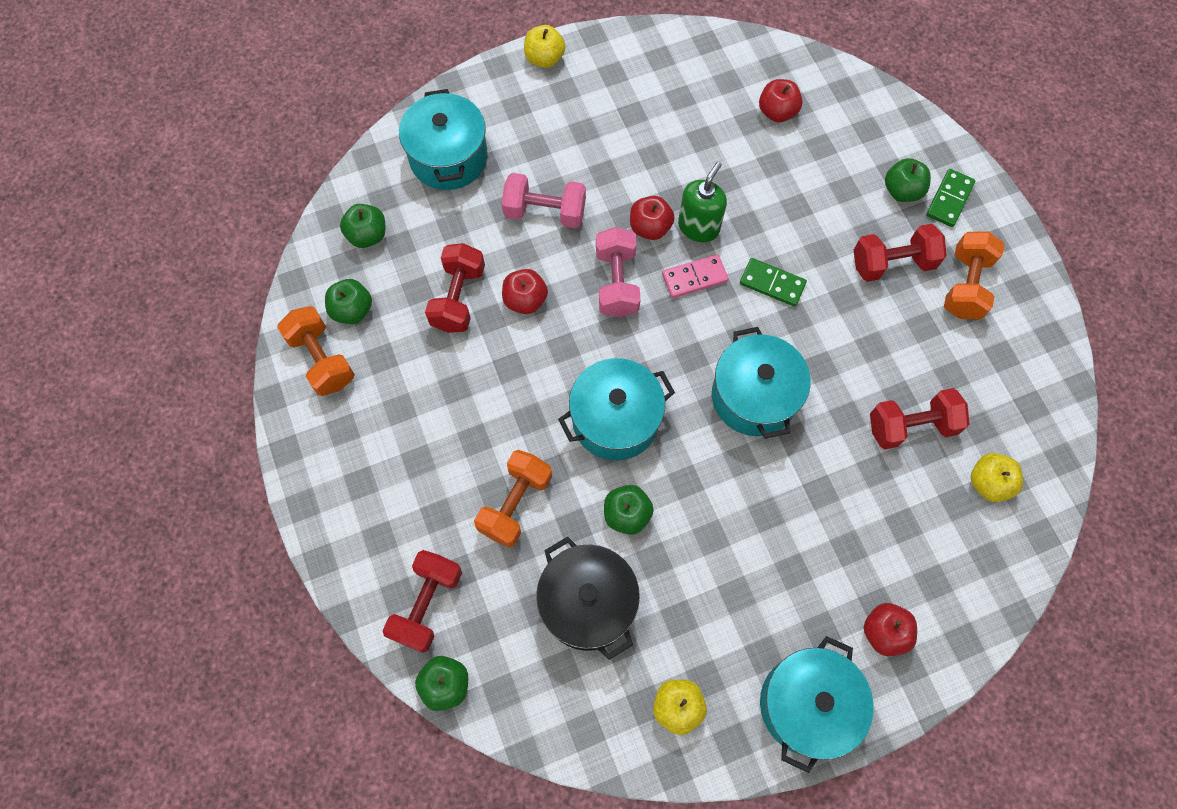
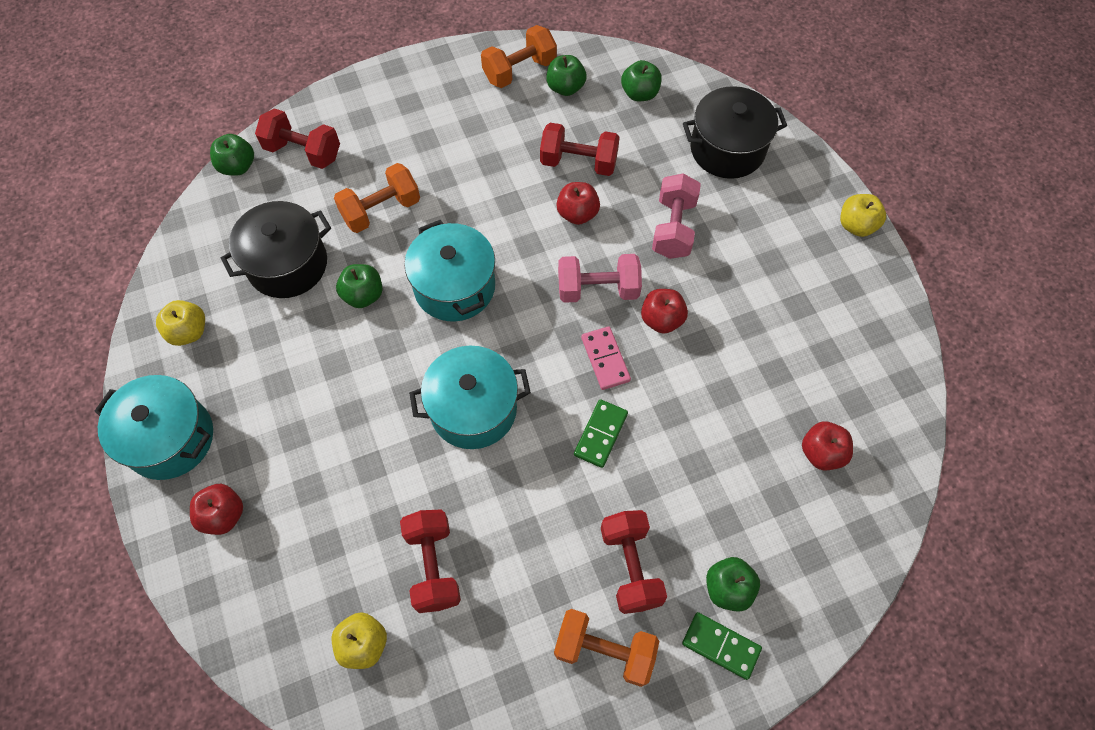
camera: 90 degrees right, 5 degrees down
turquoise pot [399,89,488,190] -> black pot [683,86,787,179]
orange dumbbell [474,450,552,548] -> orange dumbbell turned 60 degrees counterclockwise [334,163,420,233]
green soap dispenser [678,162,727,242] -> none

